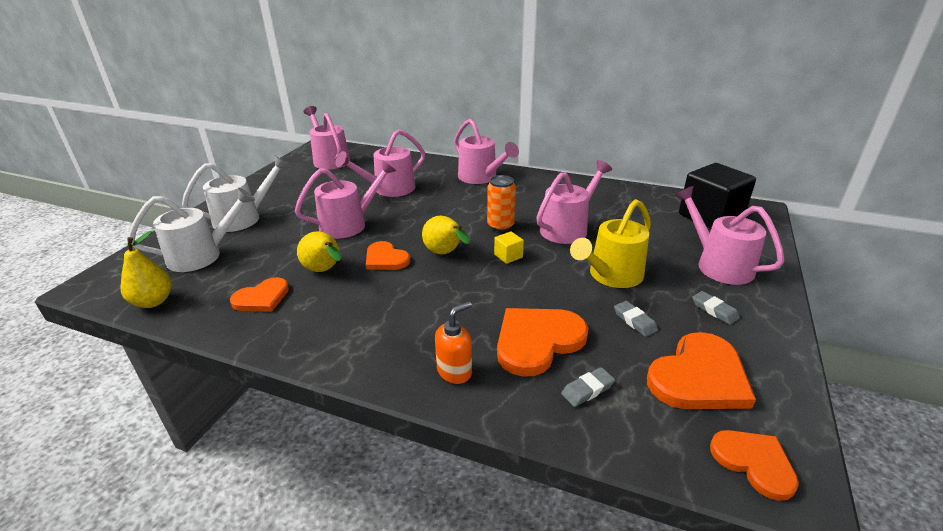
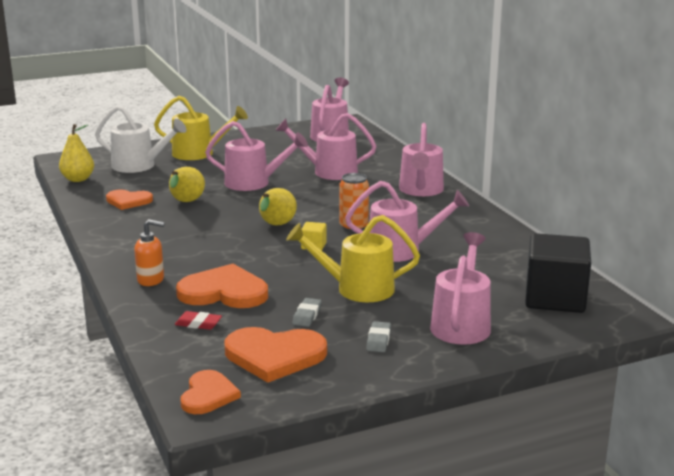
camera: 45 degrees right, 10 degrees down
white watering can [182,156,289,232] -> yellow watering can [154,96,248,160]
orange heart [366,241,411,270] -> none
grey eraser [561,367,615,407] -> red eraser [175,311,222,330]

